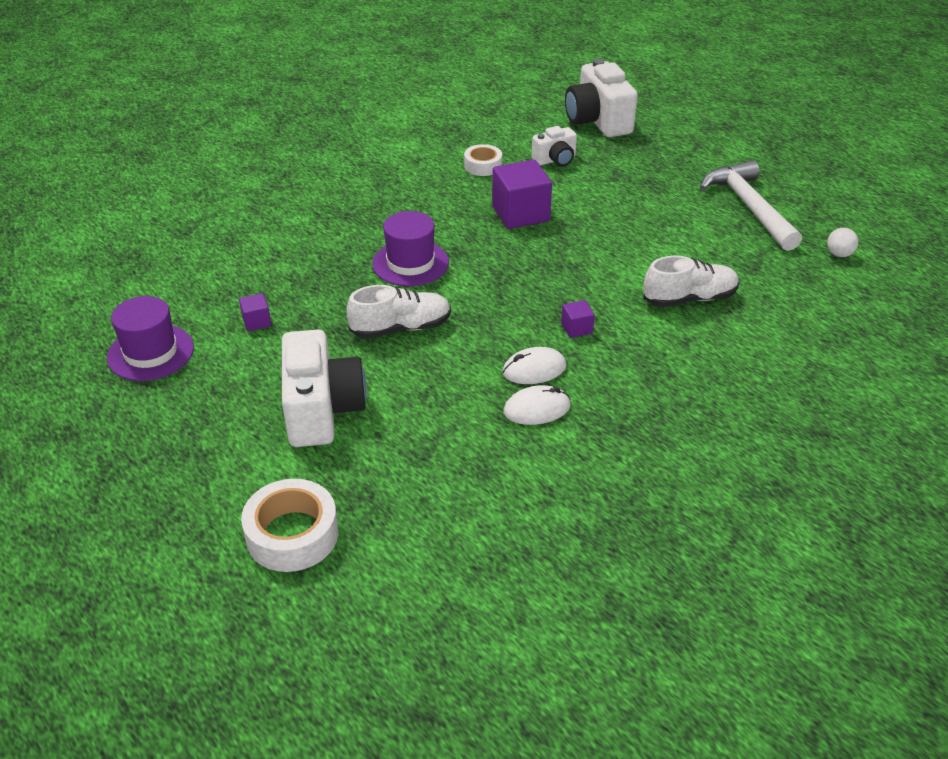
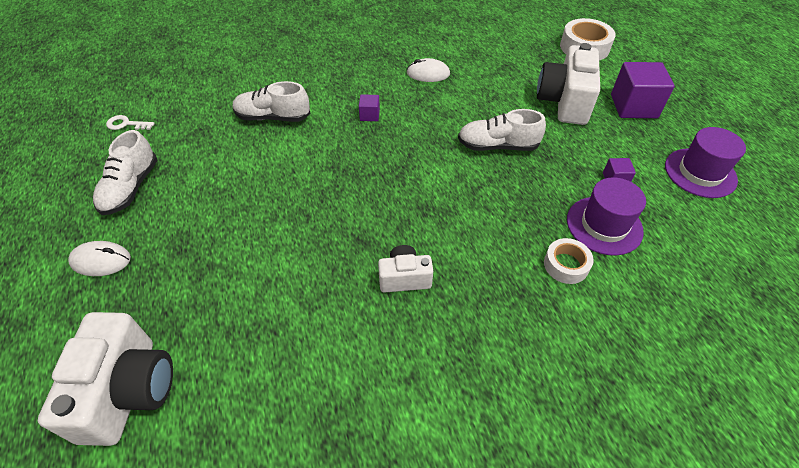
camera: 160 degrees left, 10 degrees up
purple hat [372,211,449,286] -> purple hat moved to [567,177,646,256]
white tape [464,144,502,176] -> white tape moved to [544,238,594,284]
purple cube [492,160,552,229] -> purple cube moved to [611,62,675,118]
white mouse [502,347,567,384] -> white mouse moved to [68,241,131,276]
white camera [532,126,577,167] -> white camera moved to [378,245,433,293]
white hammer [700,160,802,251] -> white shoe [93,130,157,215]
white ball [827,228,858,257] -> white key [106,115,155,130]

